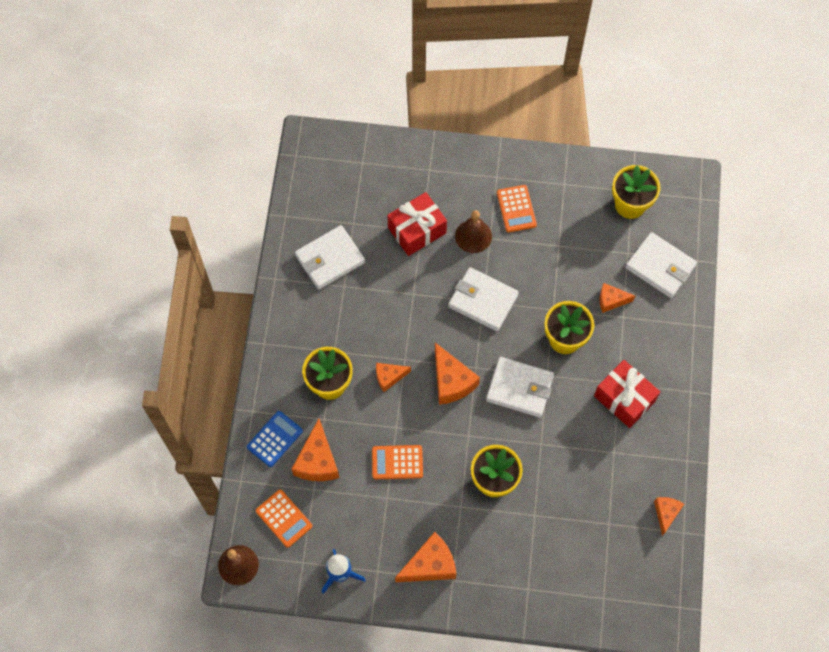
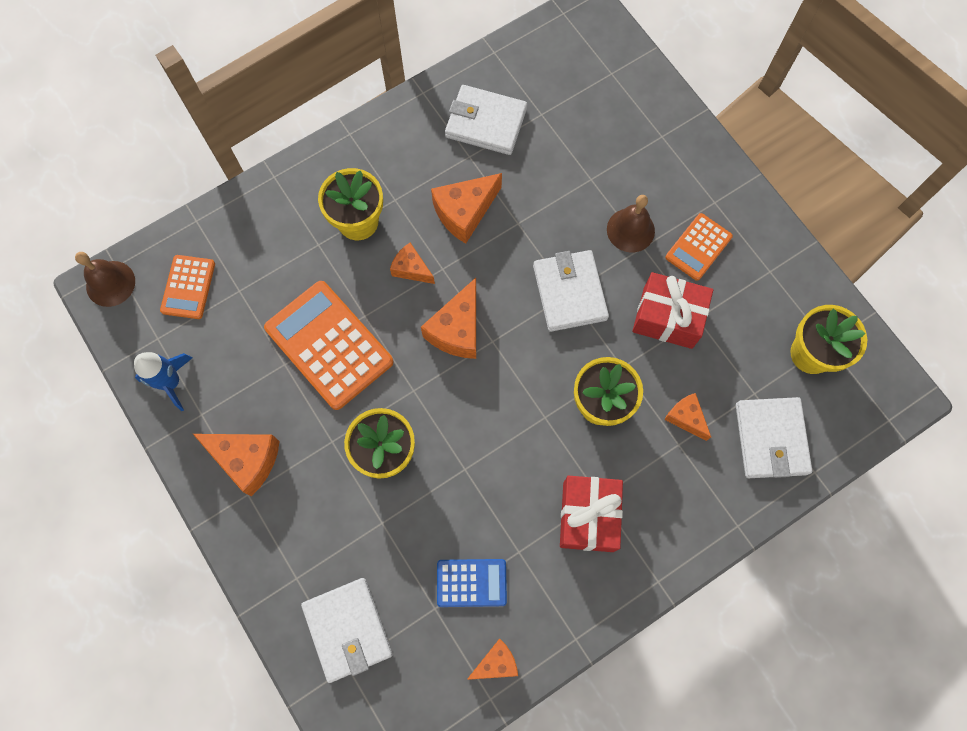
camera: 50 degrees right, 5 degrees up
blue calculator [247,411,303,467] -> blue calculator moved to [437,559,507,607]
orange cheese [292,419,339,481] -> orange cheese moved to [431,173,502,244]
orange calculator [372,445,423,479] -> orange calculator [264,281,394,410], size x1.82
red gift [388,192,447,256] -> red gift moved to [632,272,713,349]
white wallet [486,357,554,417] -> white wallet moved to [301,578,393,683]

